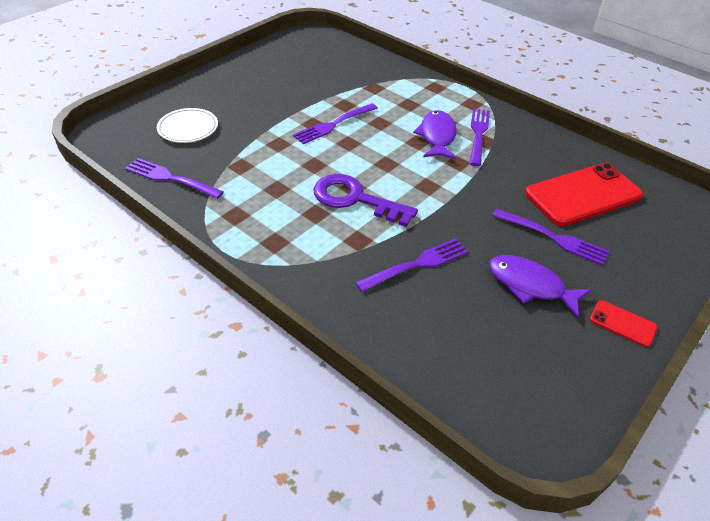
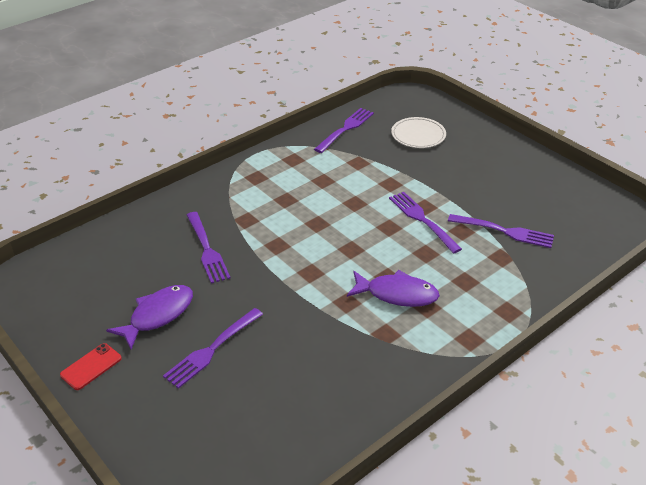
camera: 100 degrees right, 5 degrees down
purple key [313,174,418,227] -> none
purple fork [470,108,490,166] -> purple fork moved to [448,214,554,248]
red phone [525,163,643,226] -> none

